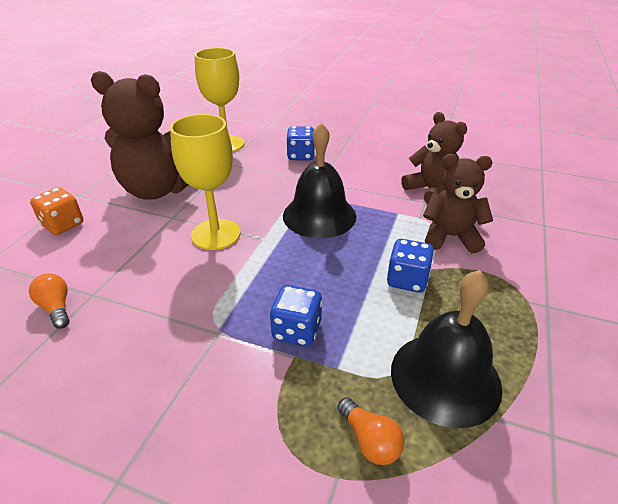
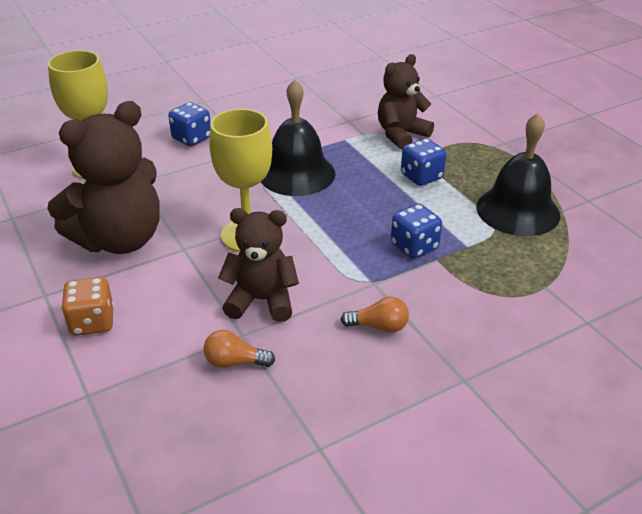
camera: 50 degrees left, 0 degrees up
orange light bulb [337,397,405,465] -> orange light bulb moved to [341,297,409,333]
brown teddy bear [401,112,467,204] -> brown teddy bear moved to [218,208,299,322]

